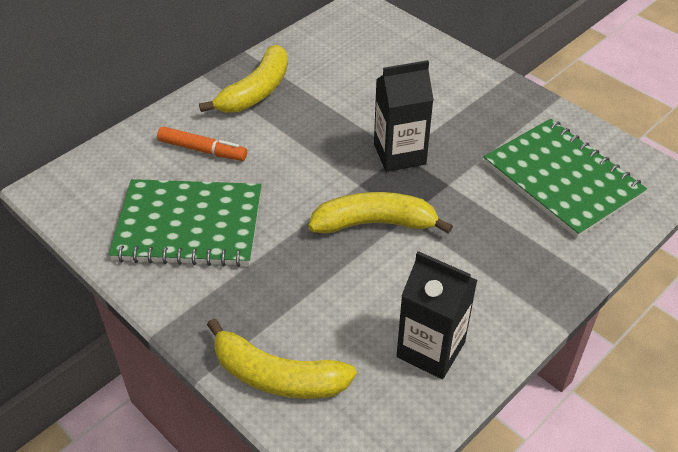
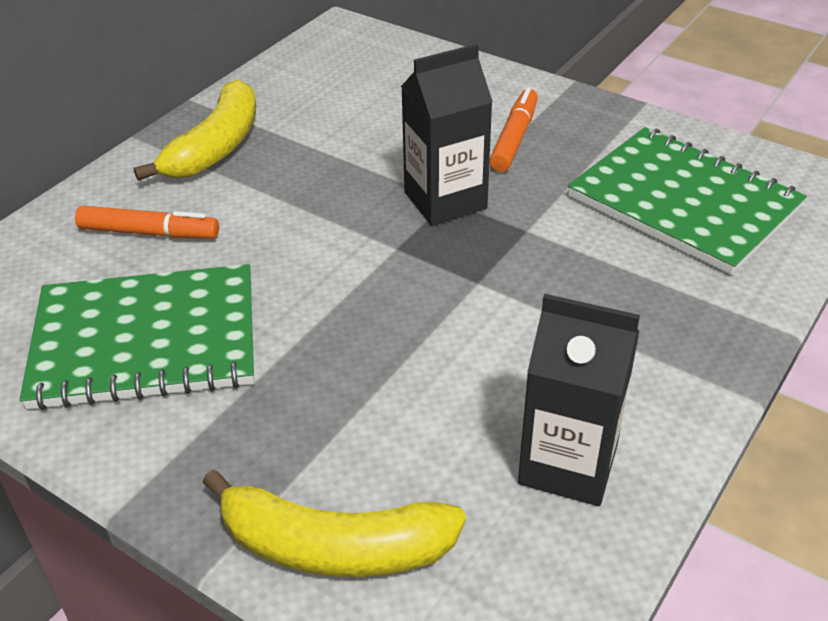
camera: 10 degrees left, 5 degrees down
yellow banana [308,192,453,234] -> none
none -> orange marker [489,88,538,172]

